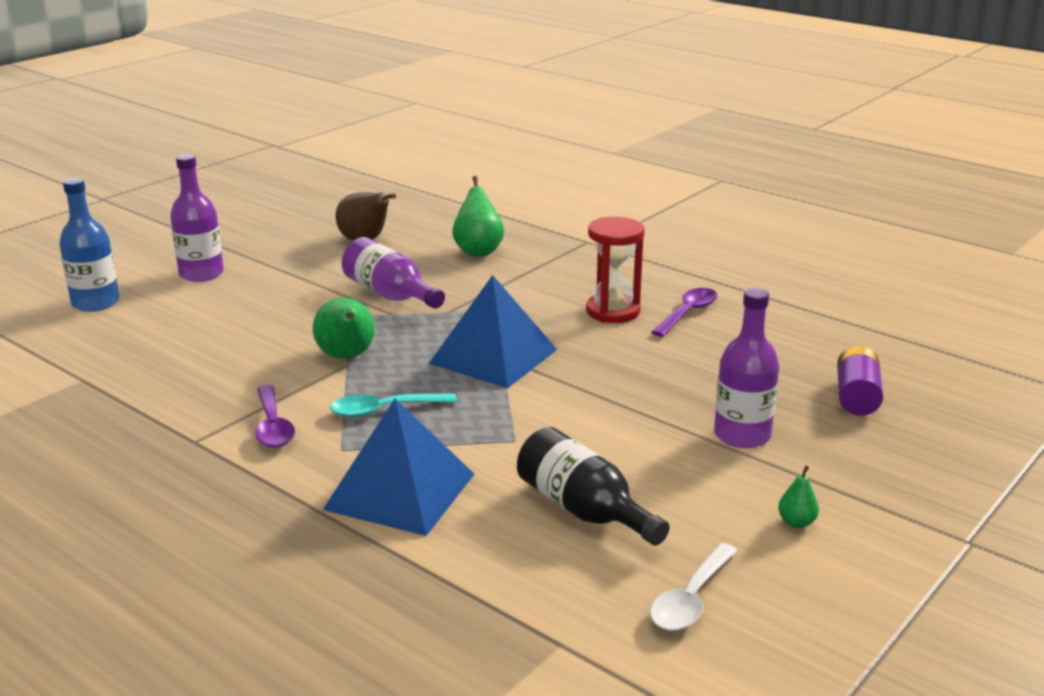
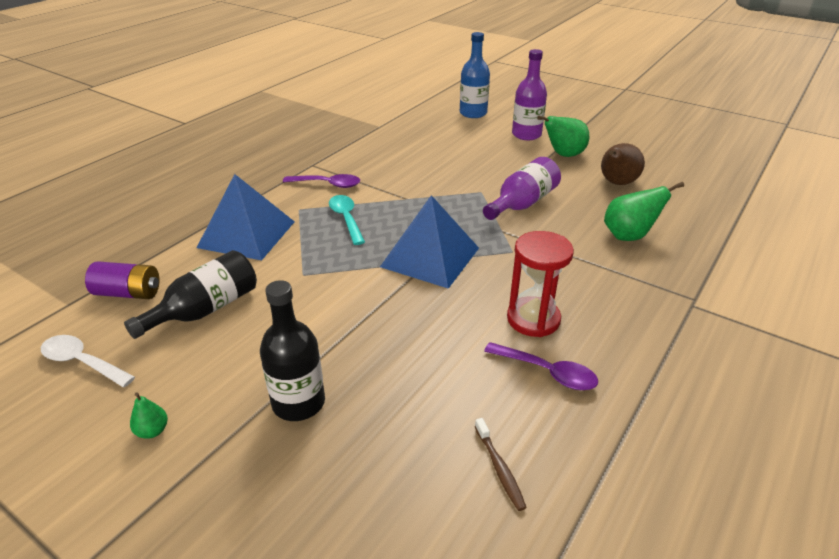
camera: 85 degrees right, 10 degrees up
purple spoon [255,385,295,448] -> purple spoon turned 150 degrees counterclockwise [283,174,360,188]
green pear [313,298,375,359] -> green pear moved to [537,116,589,157]
purple bottle [714,288,779,449] -> black bottle [260,280,325,421]
purple battery [837,346,883,416] -> purple battery moved to [85,261,159,299]
none -> brown toothbrush [475,418,527,511]

